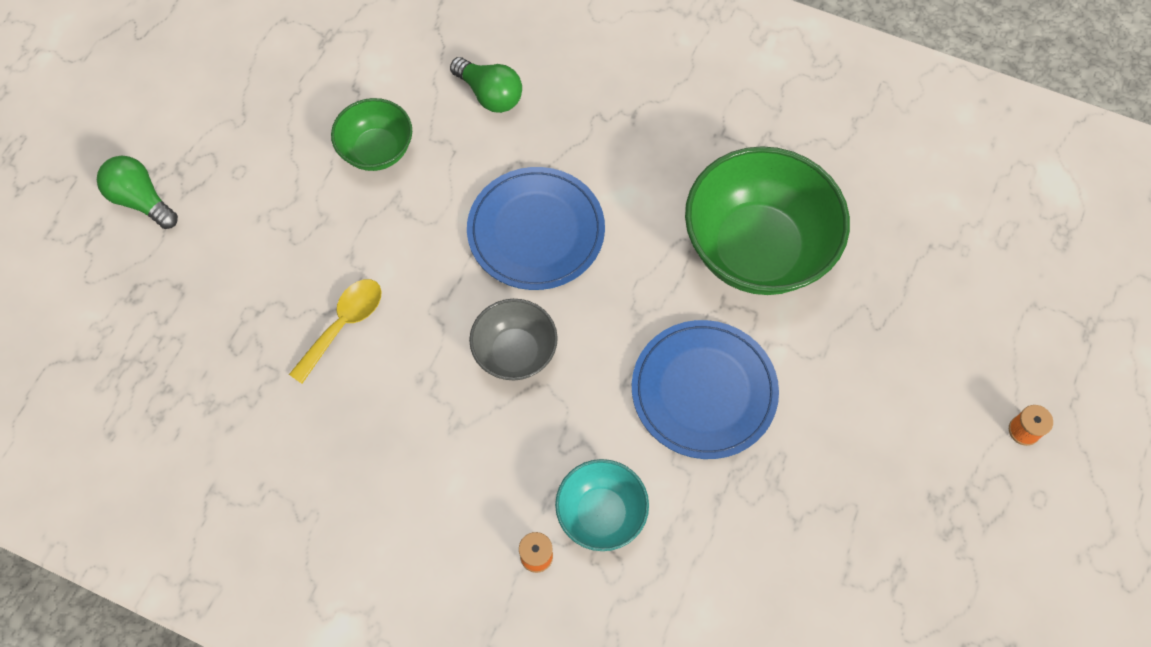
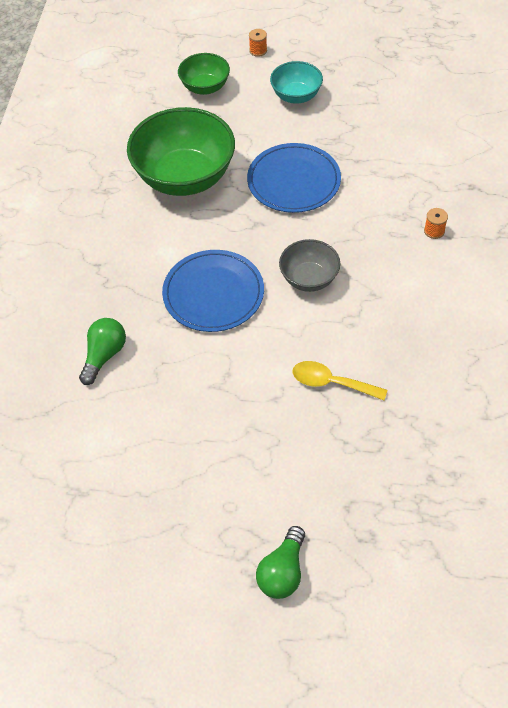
camera: 105 degrees left, 10 degrees down
green bowl [331,98,412,171] -> green bowl moved to [178,53,230,95]
turquoise bowl [555,459,649,551] -> turquoise bowl moved to [270,61,323,104]

